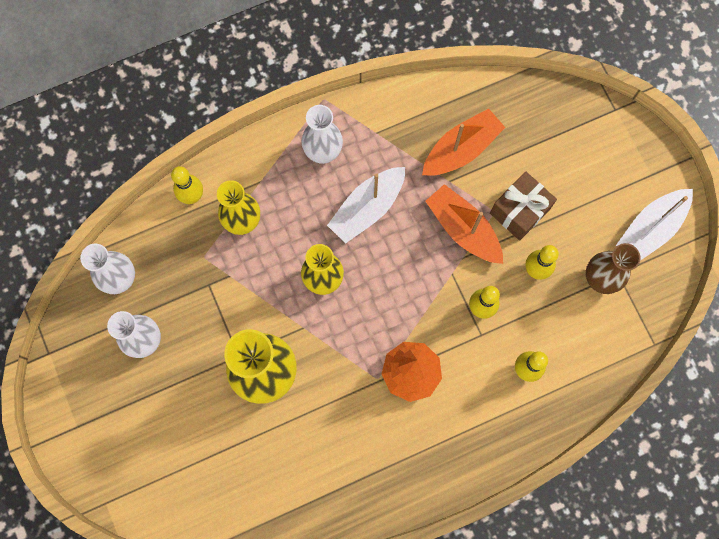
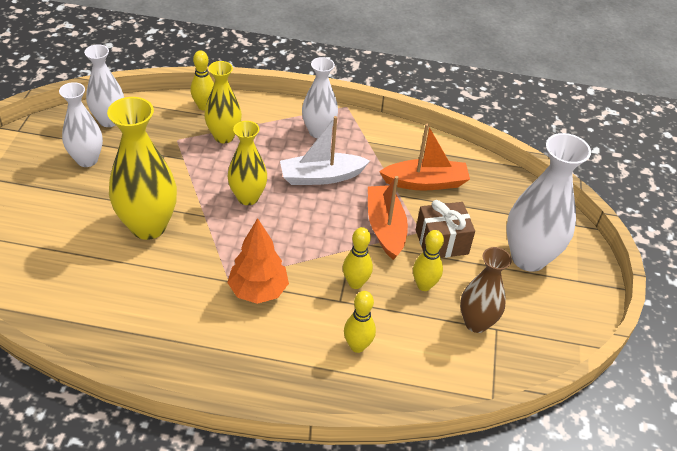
camera: 30 degrees right, 30 degrees down
white boat [616,189,693,261] -> none
none -> white vase [506,133,591,272]

